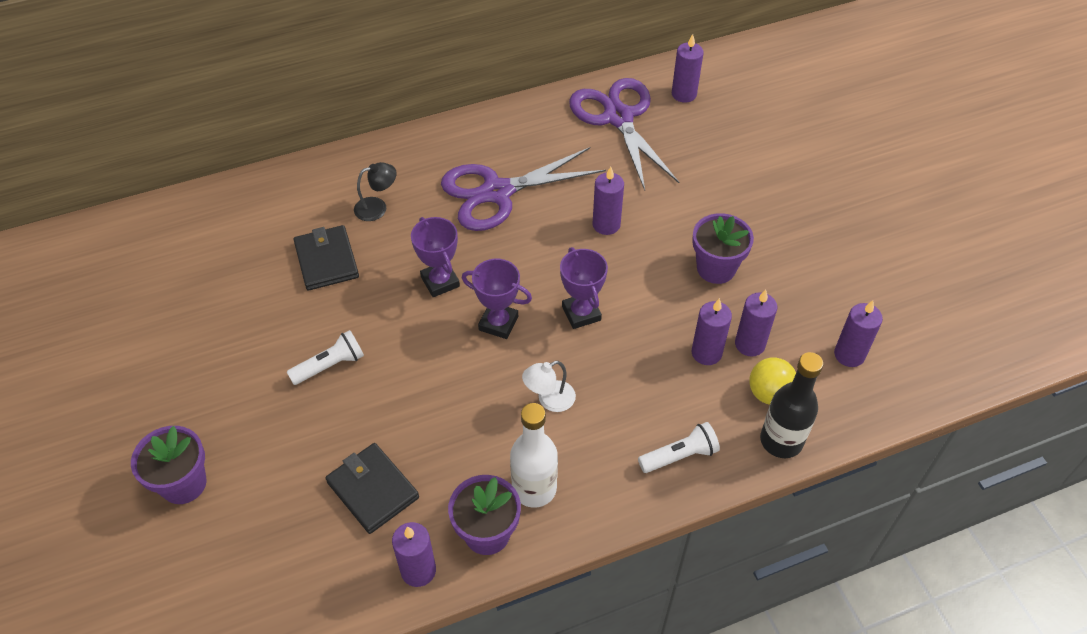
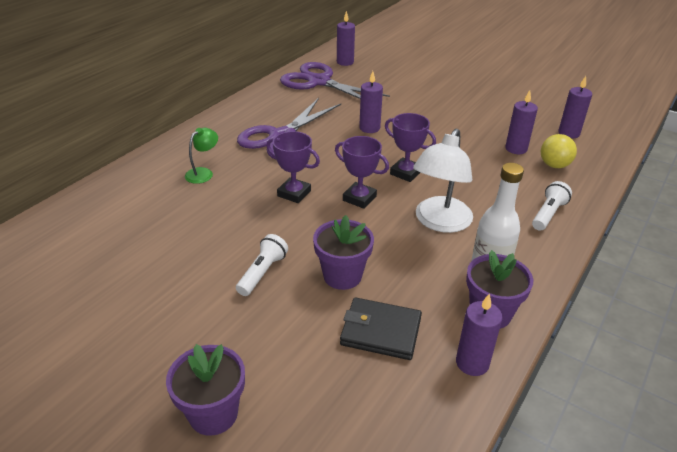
camera: 35 degrees left, 15 degrees down
black wallet [293,225,359,291] -> none
black lamp [354,162,397,221] -> green lamp [185,128,218,184]
purple trophy [462,259,532,339] -> purple trophy turned 45 degrees clockwise [335,136,389,209]
white lamp [522,361,576,412] -> white lamp [413,129,473,233], size x1.92
purple flower pot [692,213,754,284] -> purple flower pot moved to [313,215,374,290]
purple candle [692,298,732,365] -> none
black bottle [760,352,824,458] -> none

